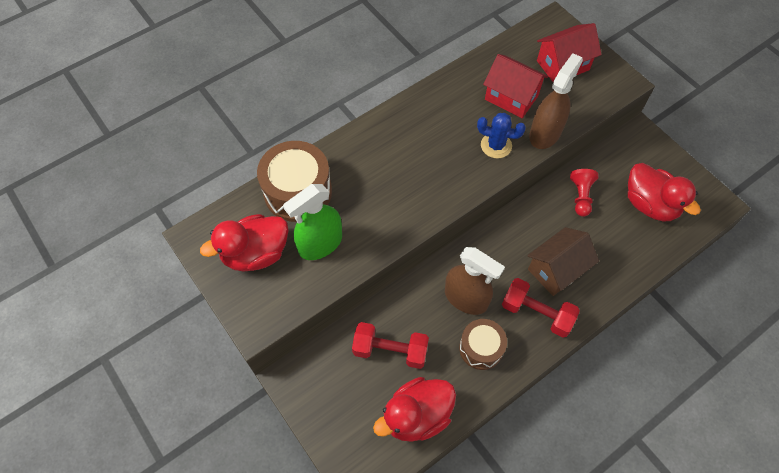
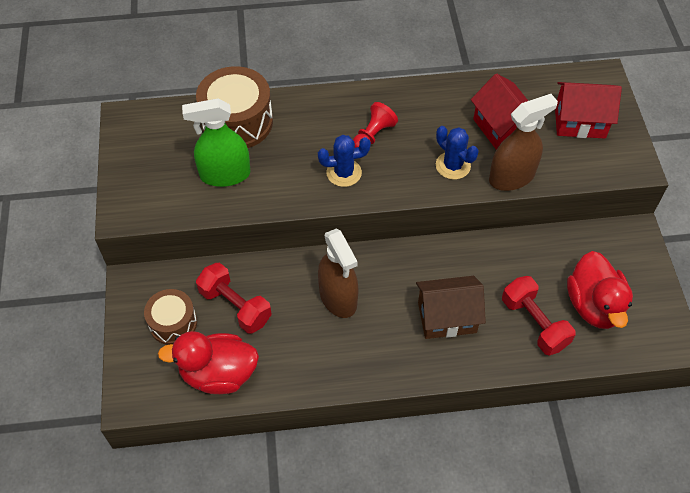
camera: 30 degrees right, 5 degrees down
red duck [200,214,289,272] -> none
brown drum [459,319,507,370] -> brown drum moved to [144,289,197,345]
red dumbbell [502,278,580,338] -> red dumbbell moved to [502,276,575,356]
red pawn [570,169,598,217] -> red pawn moved to [353,102,398,148]
none -> blue cactus [318,135,371,187]

